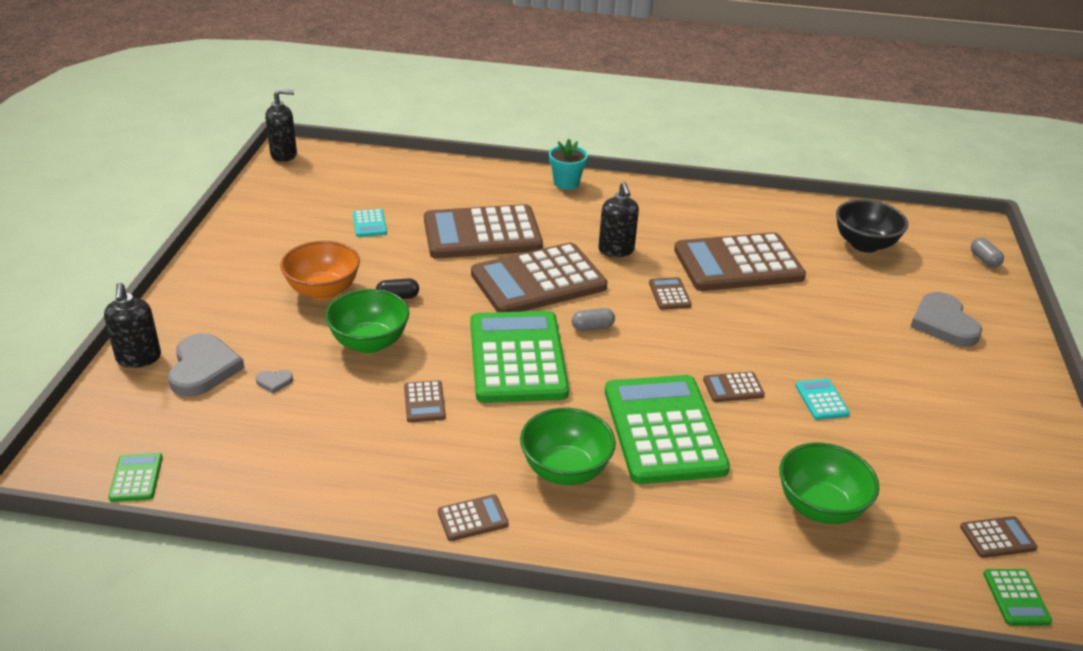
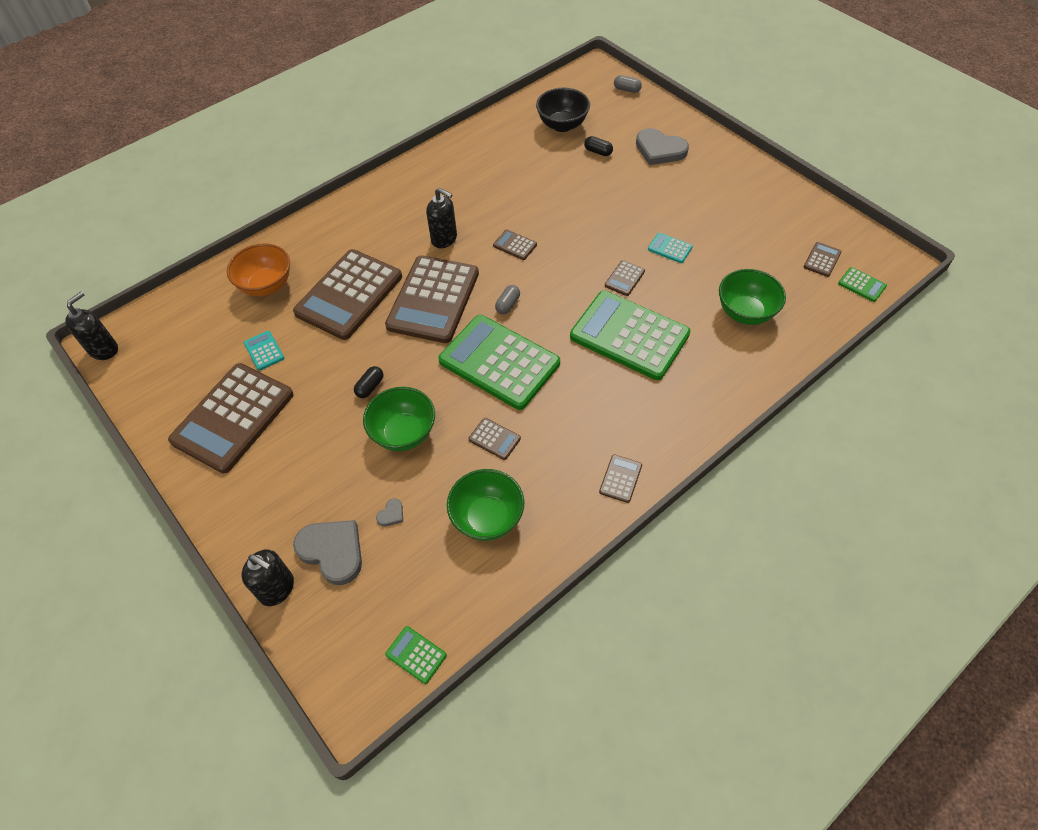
camera: 45 degrees left, 20 degrees up
orange bowl [280,241,360,300] -> orange bowl moved to [227,243,290,296]
turquoise calculator [353,209,387,237] -> turquoise calculator turned 150 degrees counterclockwise [244,331,284,371]
green bowl [520,408,616,485] -> green bowl moved to [447,469,524,541]
turquoise flower pot [549,139,588,190] -> none
brown calculator [674,232,806,291] -> brown calculator moved to [168,363,294,473]
none -> black capsule [584,136,613,156]

